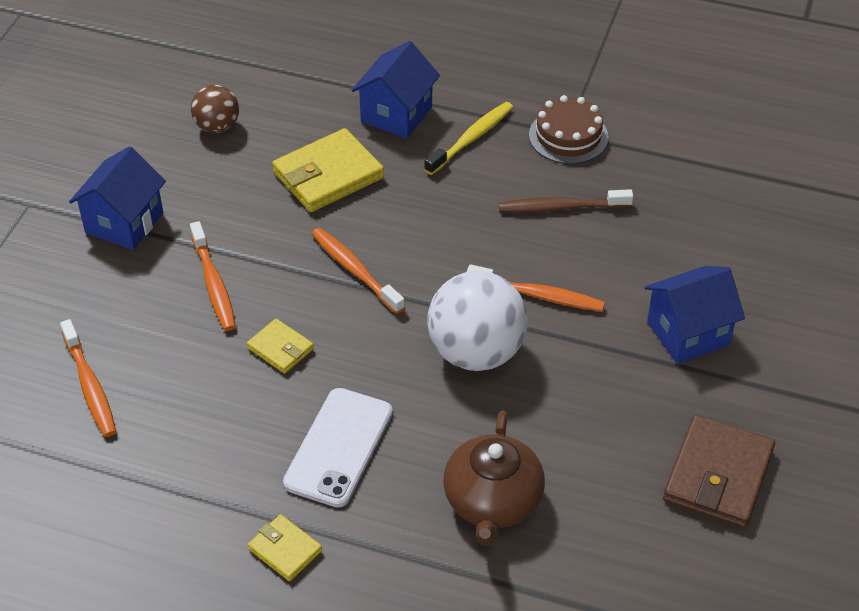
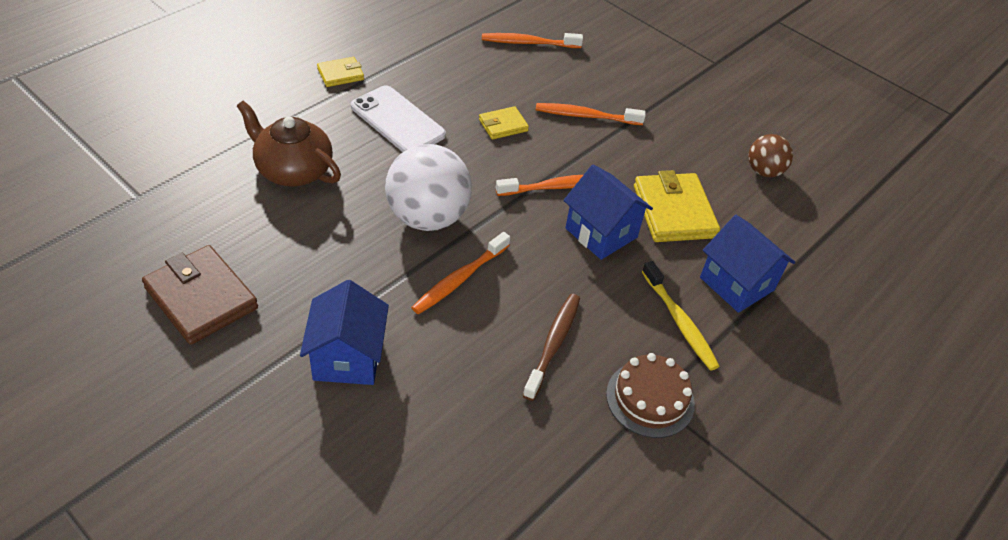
camera: 110 degrees right, 0 degrees up
blue house [69,146,166,250] -> blue house moved to [563,164,653,260]

